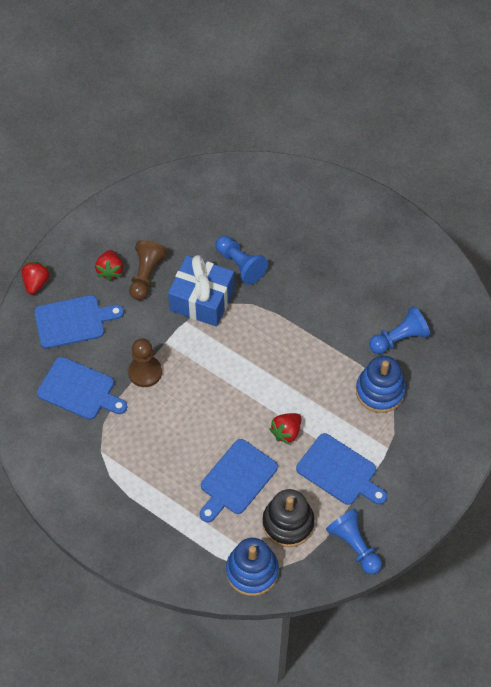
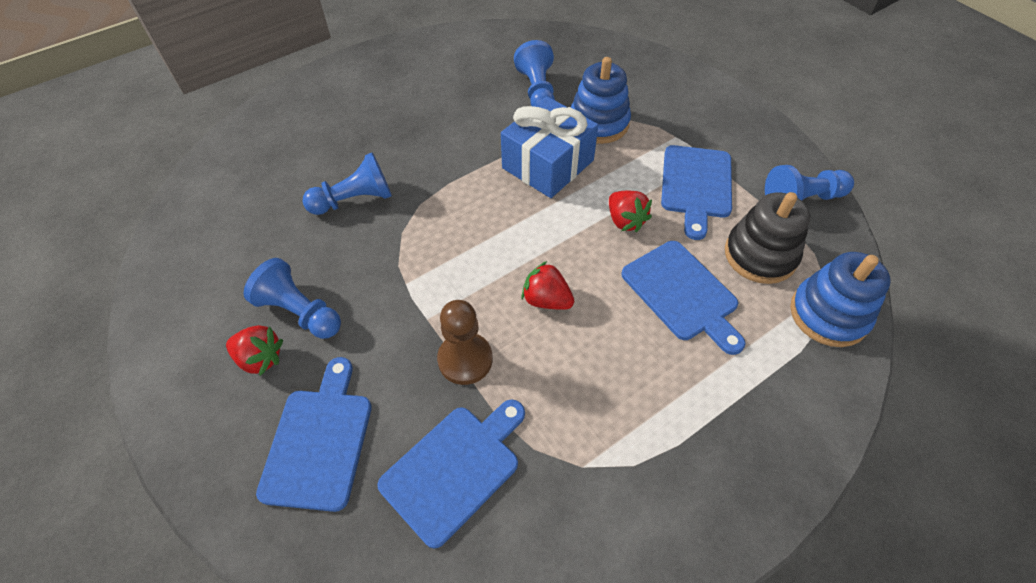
camera: 70 degrees left, 5 degrees down
red strawberry [22,262,50,294] -> red strawberry moved to [521,261,574,310]
brown pawn [129,240,167,300] -> blue pawn [244,258,341,339]
blue gift [168,255,234,327] -> blue gift moved to [501,96,598,198]
blue cutting board [296,433,387,505] -> blue cutting board turned 135 degrees clockwise [661,145,732,240]

